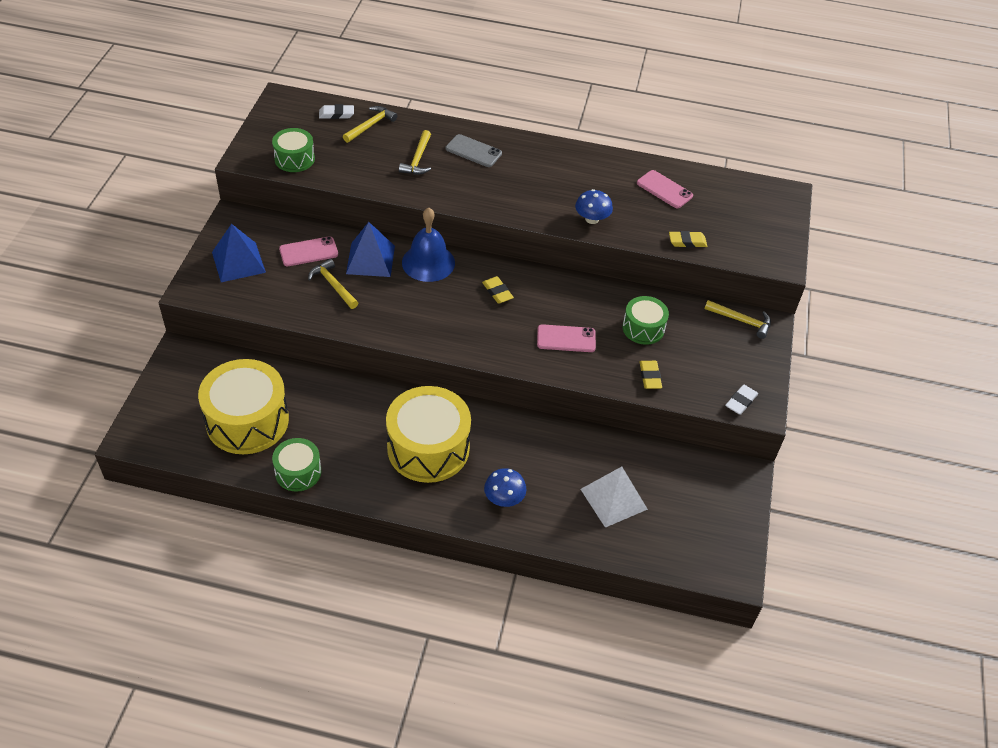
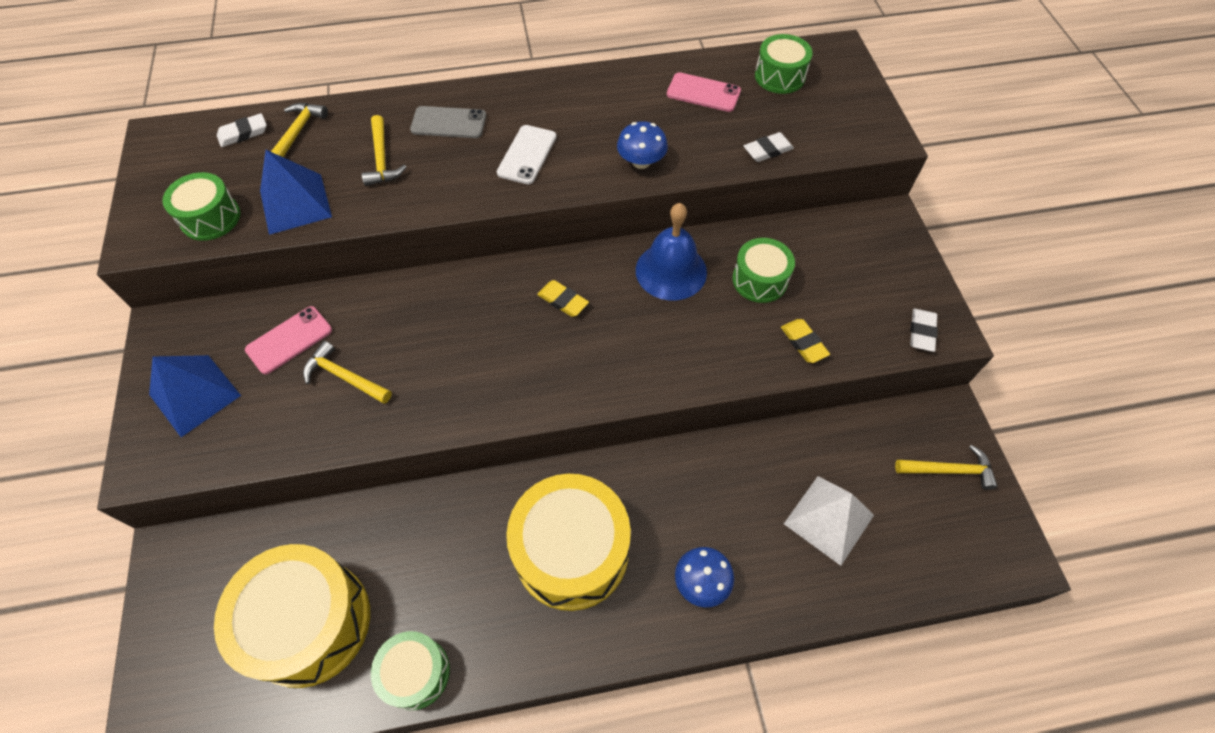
camera: 20 degrees left, 10 degrees up
blue pyramid [346,222,395,277] -> blue pyramid moved to [260,150,332,235]
blue bell [402,207,455,282] -> blue bell moved to [636,203,707,301]
pink phone [537,324,596,352] -> none
yellow eraser [669,231,707,248] -> white eraser [744,132,794,162]
yellow hammer [705,300,771,339] -> yellow hammer moved to [895,445,998,490]
none -> white phone [497,125,557,184]
none -> green drum [755,34,813,94]

